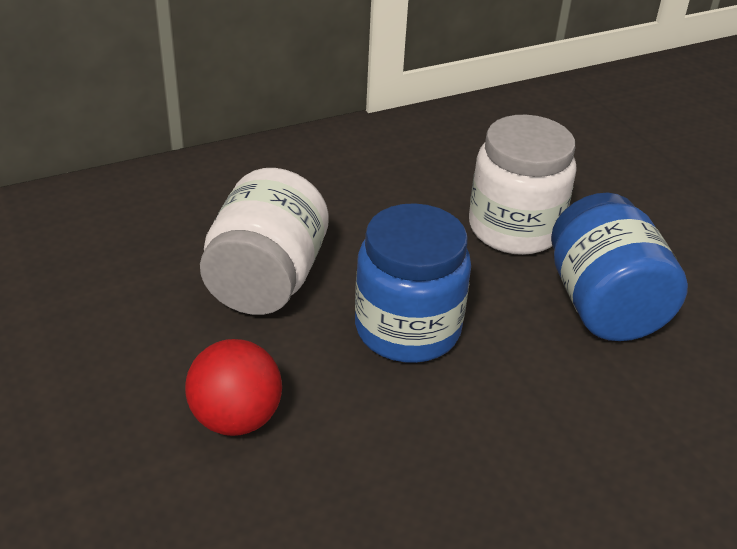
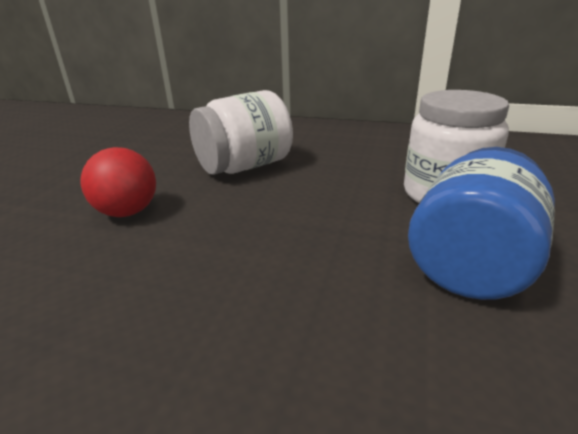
camera: 45 degrees right, 10 degrees down
blue jar [355,203,471,363] -> none

